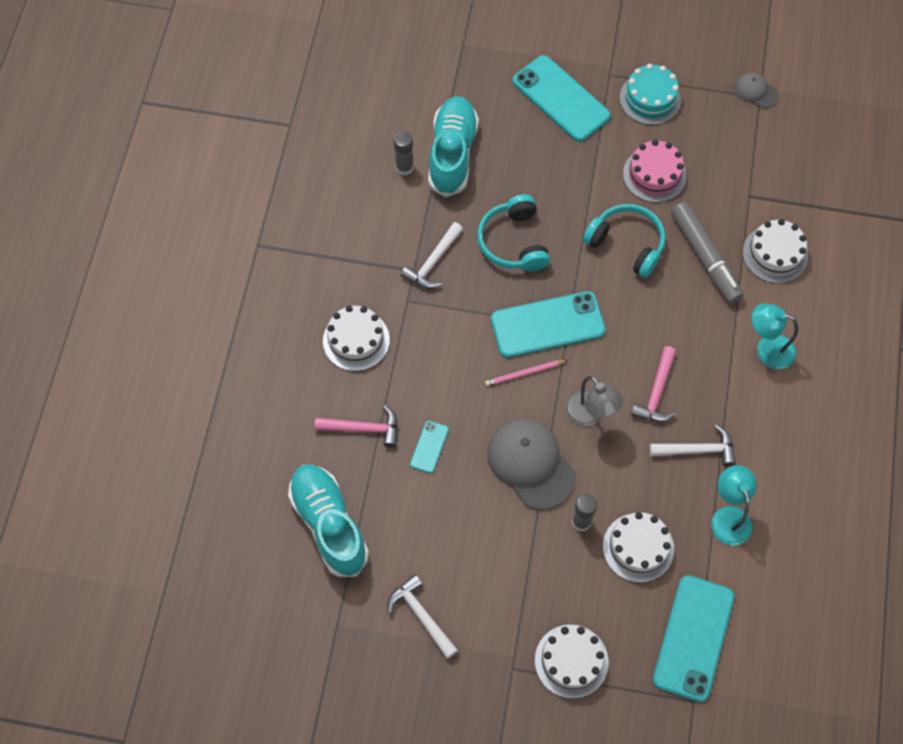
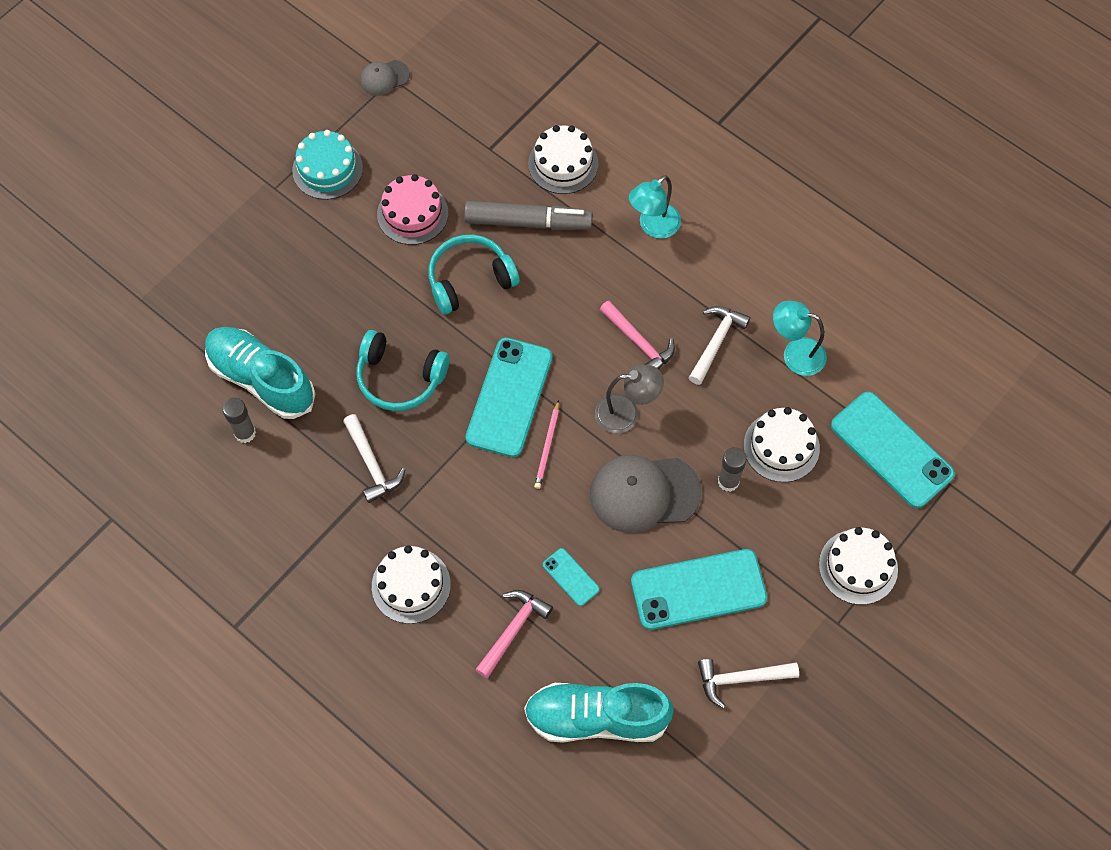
camera: 60 degrees left, 0 degrees up
turquoise phone [513,55,611,142] -> turquoise phone moved to [631,549,767,630]

